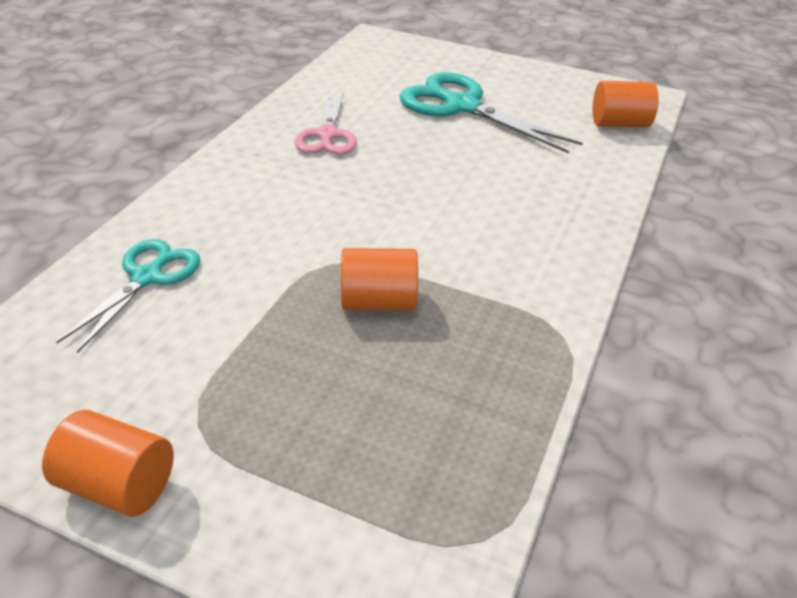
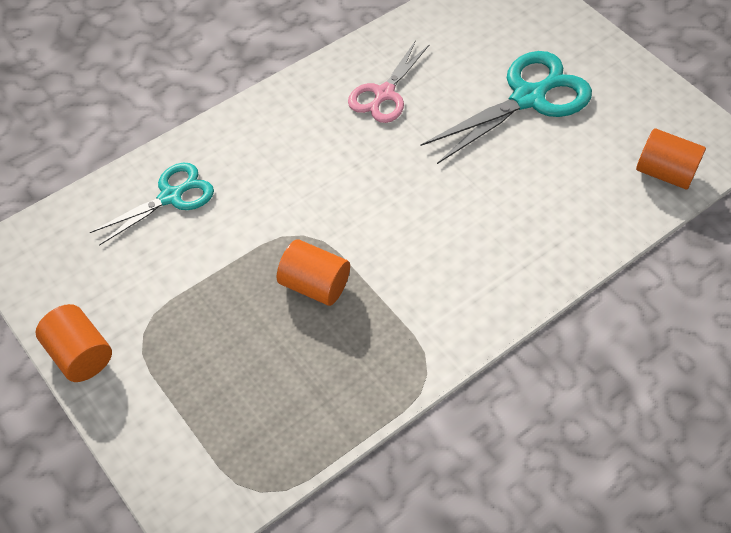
camera: 30 degrees right, 15 degrees up
turquoise scissors [400,72,583,153] -> turquoise scissors turned 75 degrees clockwise [420,51,592,164]

